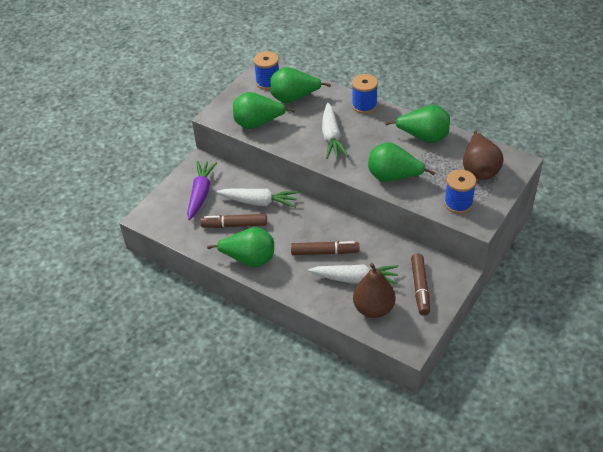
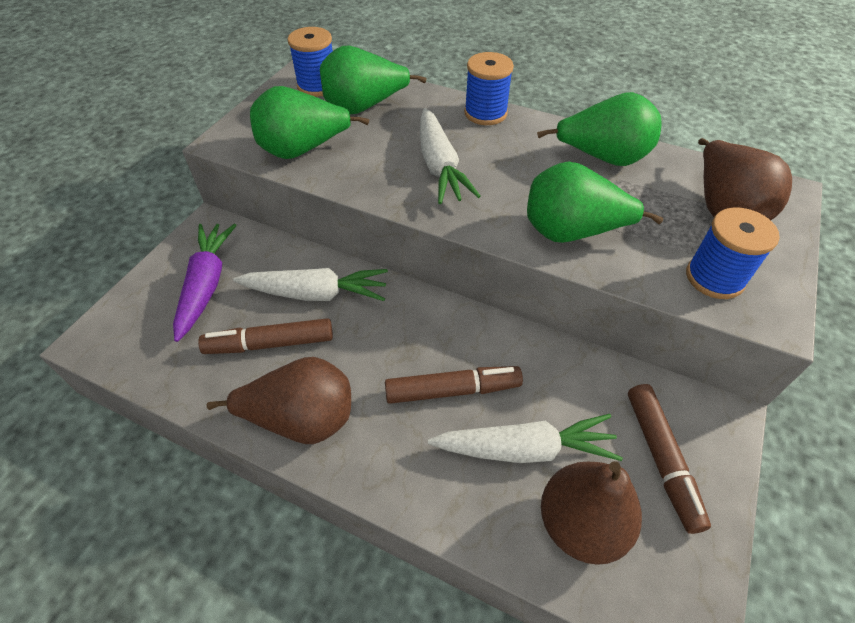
camera: 10 degrees left, 5 degrees up
green pear [207,227,274,267] -> brown pear [207,357,351,444]

